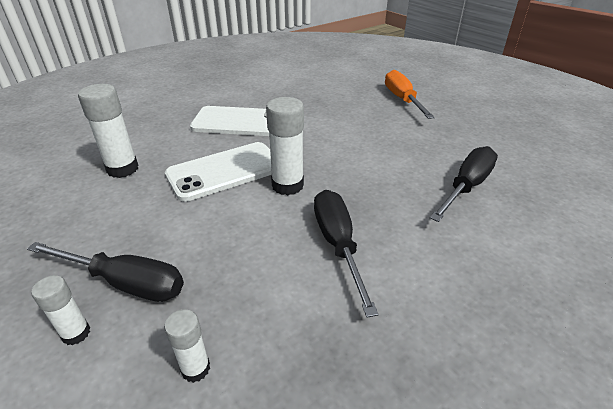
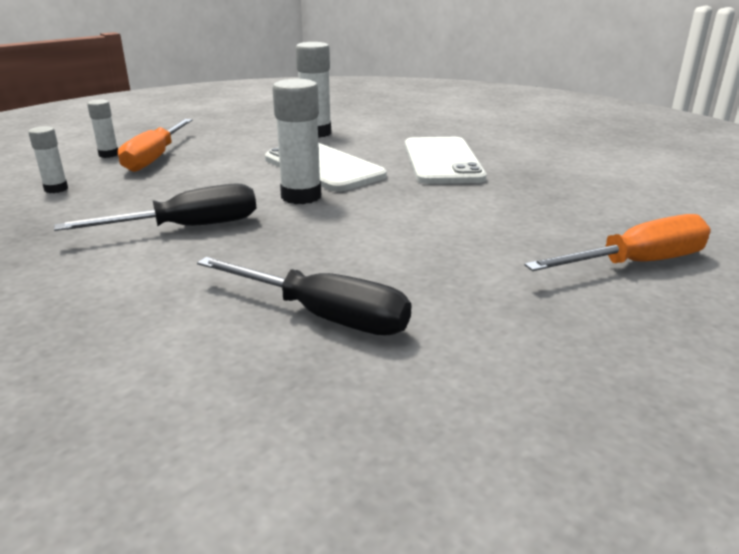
camera: 80 degrees right, 10 degrees down
black screwdriver [27,242,184,302] -> orange screwdriver [118,119,192,172]

